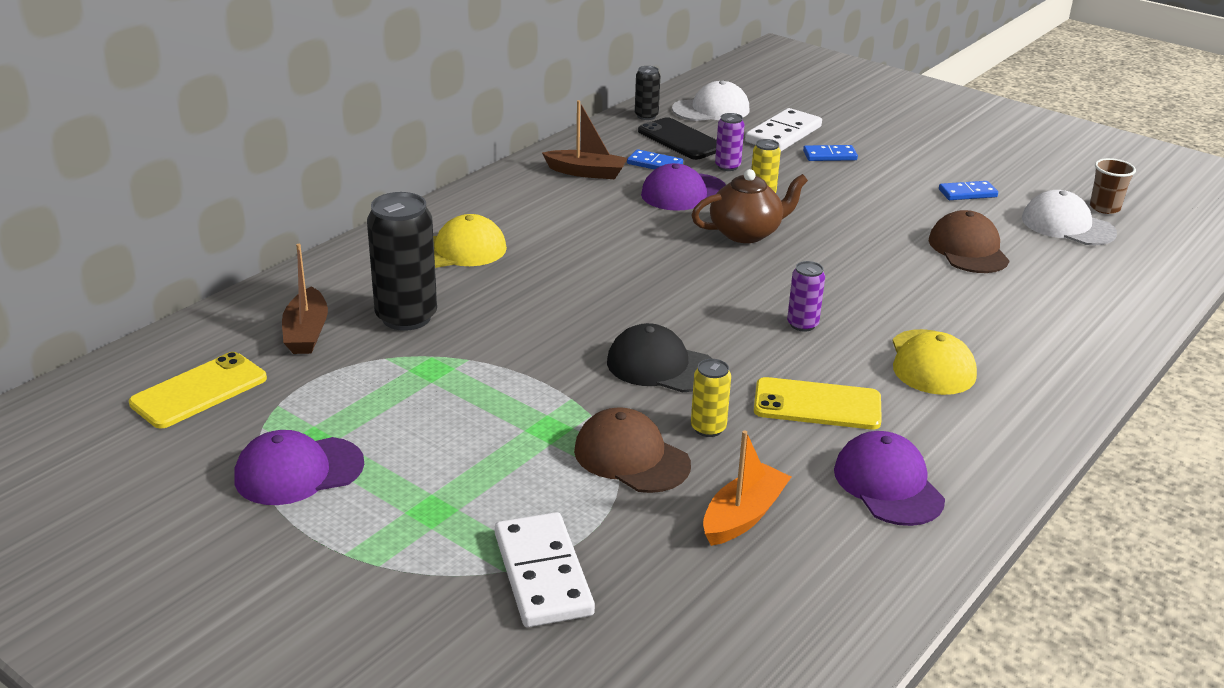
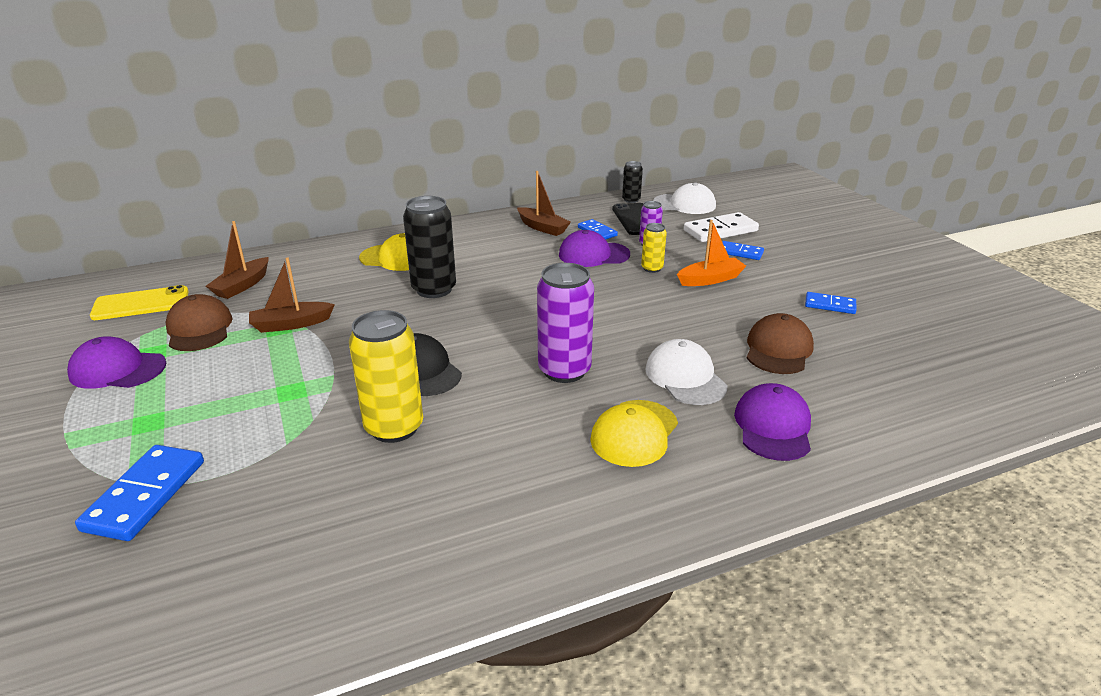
camera: 30 degrees right, 0 degrees up
black can [367,192,437,331] -> black can moved to [403,196,456,298]
white domino [495,512,595,627] -> blue domino [75,445,204,541]
brown cap [574,407,691,493] -> brown cap moved to [165,294,233,351]
brown teapot [691,169,808,243] -> none
yellow can [691,359,731,437] -> yellow can [349,310,423,443], size x1.92
orange boat [703,430,791,546] -> orange boat moved to [677,220,746,286]
yellow phone [754,377,882,429] -> none
purple can [787,261,825,332] -> purple can [537,263,594,383], size x1.92
purple cap [834,431,945,526] -> purple cap moved to [734,383,811,461]
white cap [1022,190,1117,245] -> white cap moved to [645,339,728,405]
brown cup [1090,158,1136,214] -> none
none -> brown boat [249,257,335,333]

